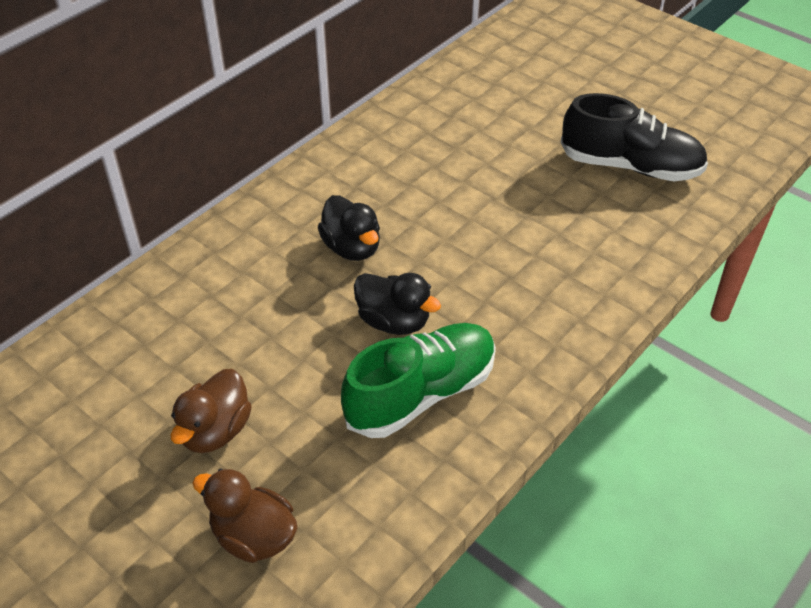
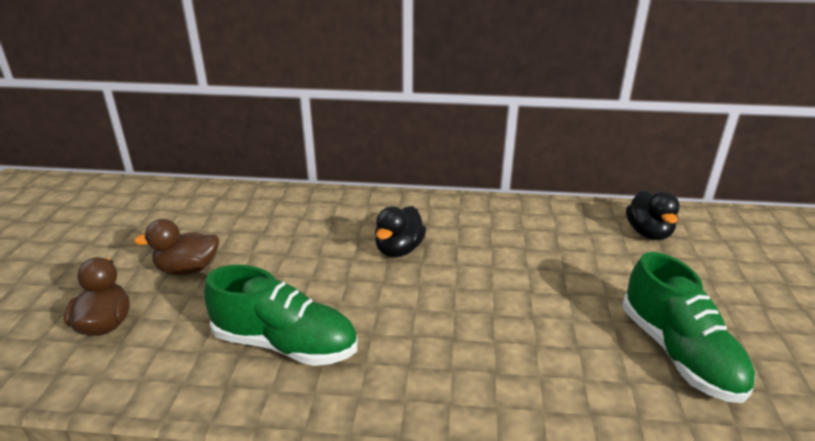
camera: 55 degrees right, 15 degrees down
black duck [354,273,441,335] -> black duck moved to [626,190,680,240]
black shoe [561,93,708,181] -> green shoe [623,252,755,403]

